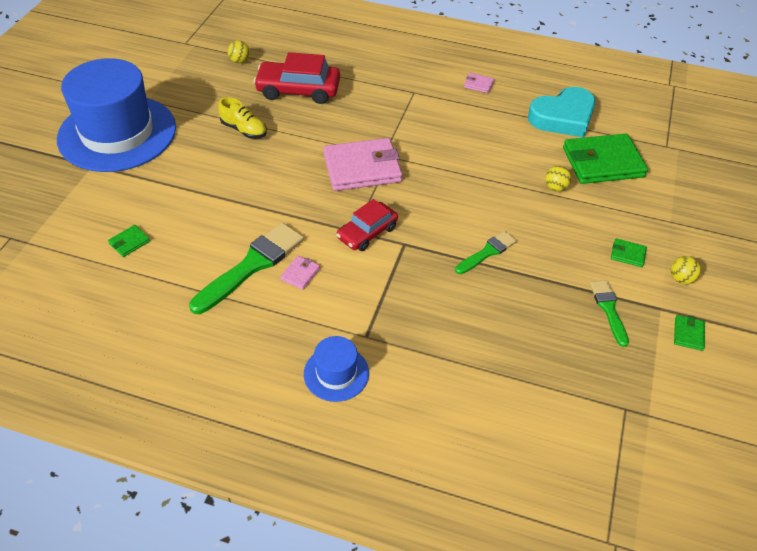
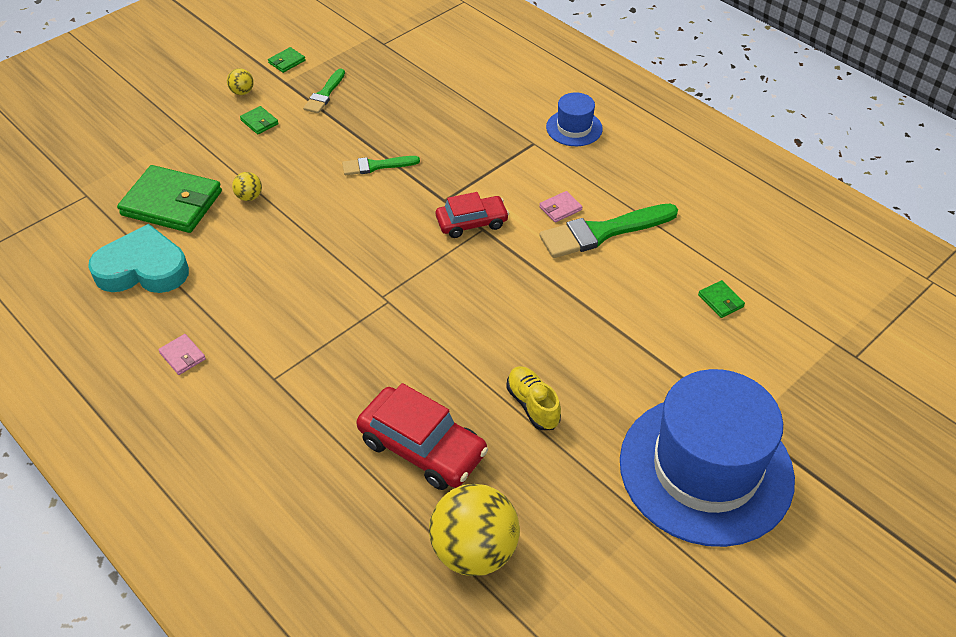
camera: 150 degrees left, 0 degrees up
green wallet [108,225,150,257] -> green wallet turned 75 degrees clockwise [698,280,745,318]
yellow ball [228,41,250,63] -> yellow ball [429,484,520,576], size x2.30
pink wallet [323,138,402,191] -> none

